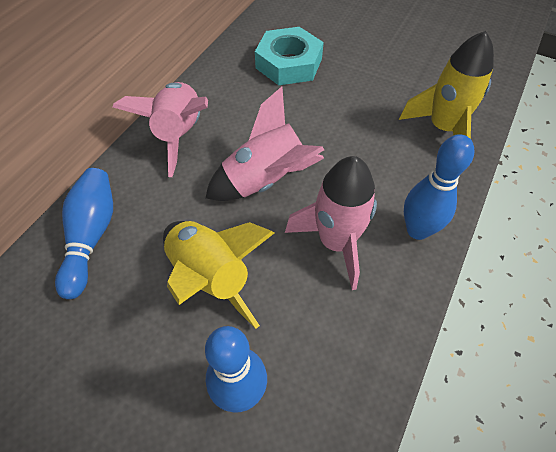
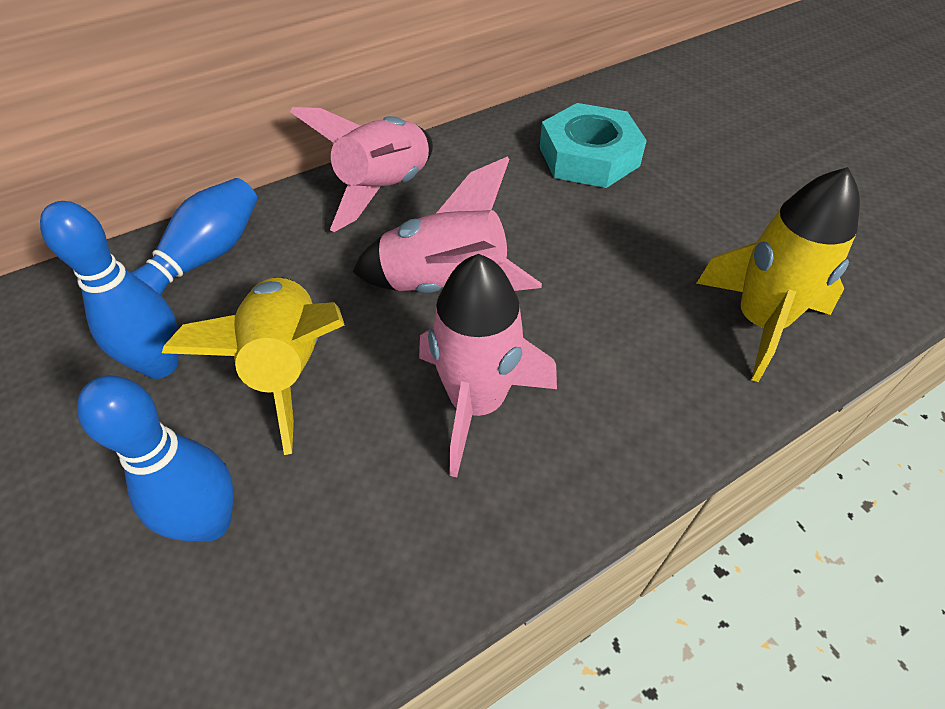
camera: 30 degrees right, 5 degrees down
blue bowling pin [404,134,474,240] -> blue bowling pin moved to [40,201,179,379]

